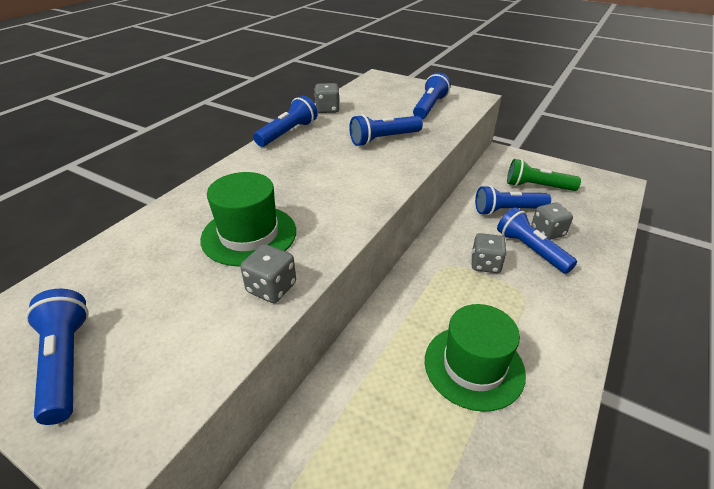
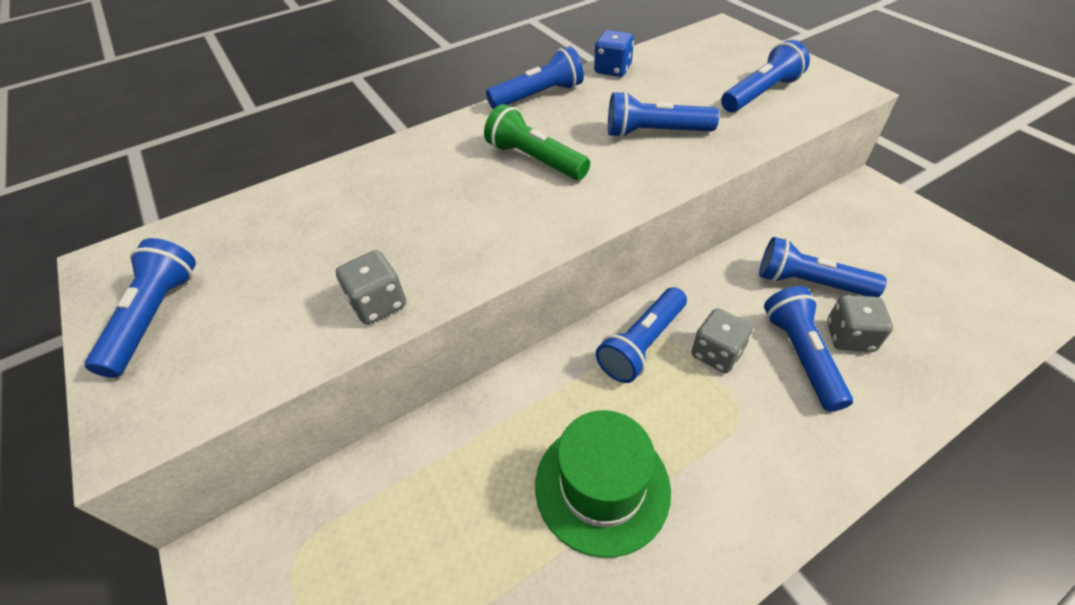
camera: 30 degrees right, 10 degrees up
green hat [200,172,296,267] -> none
grey dice [315,83,340,113] -> blue dice [594,30,634,77]
green flashlight [507,159,581,191] -> green flashlight moved to [484,104,590,180]
none -> blue flashlight [596,287,687,383]

